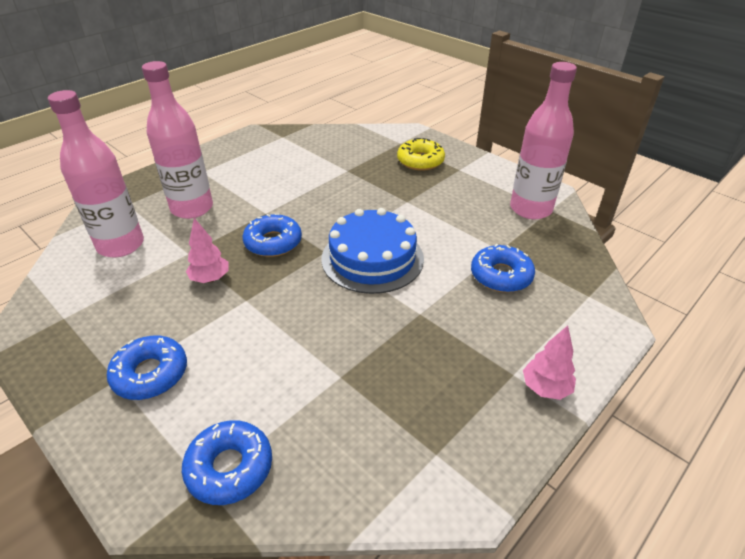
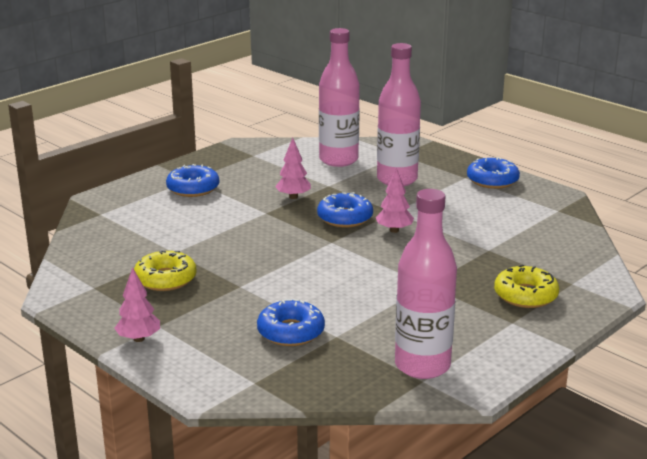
camera: 90 degrees right, 15 degrees down
blue donut [182,420,272,505] -> blue donut moved to [467,157,520,189]
blue cake [321,208,424,294] -> none
none -> yellow donut [134,250,197,291]
none -> pink tree [376,167,414,233]

